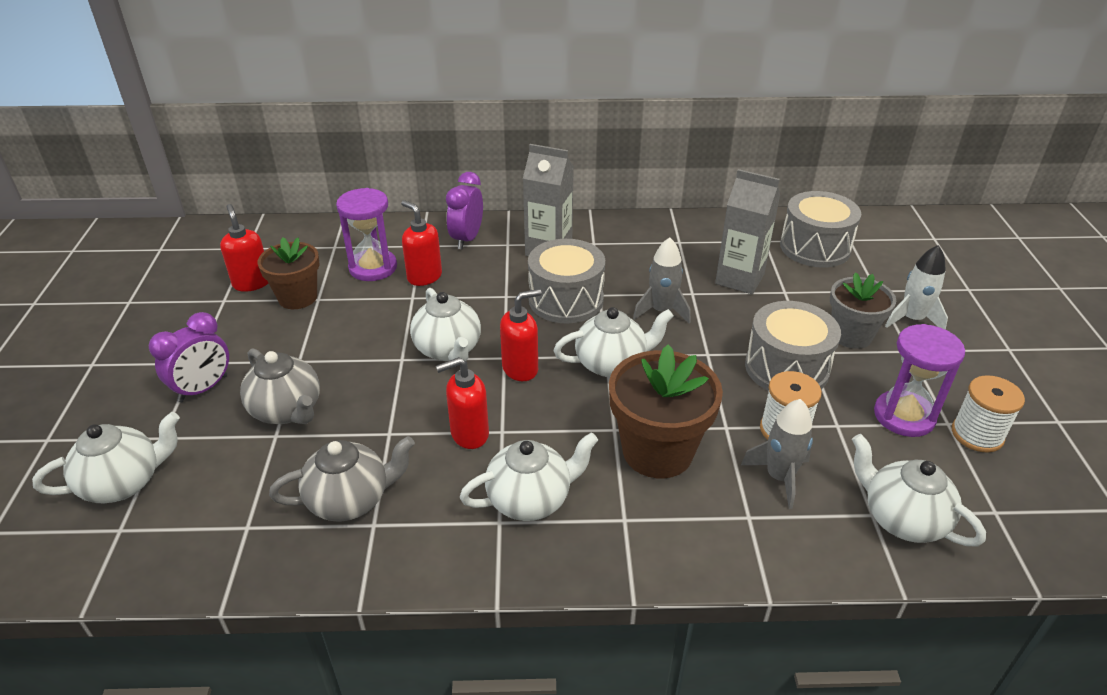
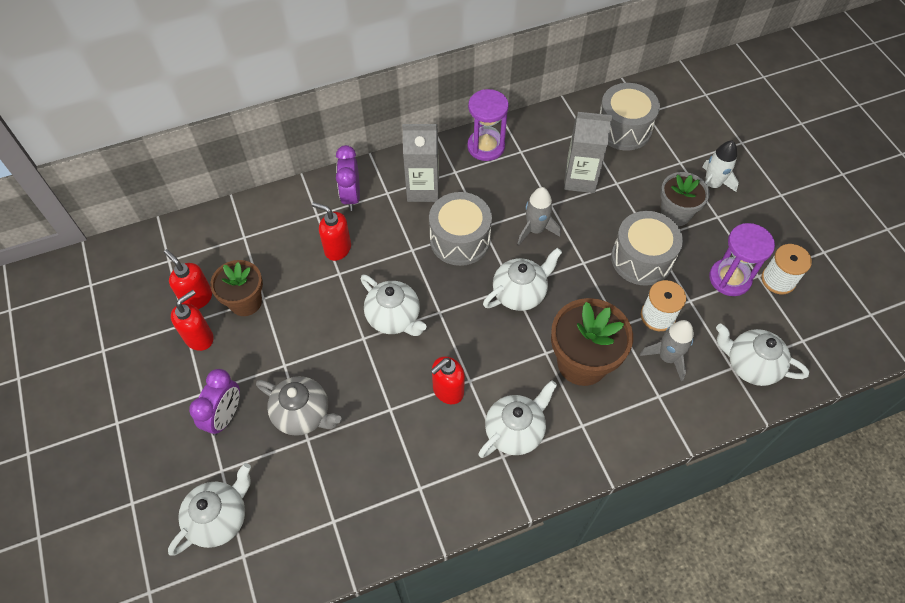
camera: 20 degrees left, 20 degrees up
grey teapot [269,436,415,521] -> none
purple hourglass [336,188,397,281] -> purple hourglass moved to [467,89,509,161]
red soap dispenser [500,289,542,381] -> red soap dispenser moved to [171,290,214,351]

